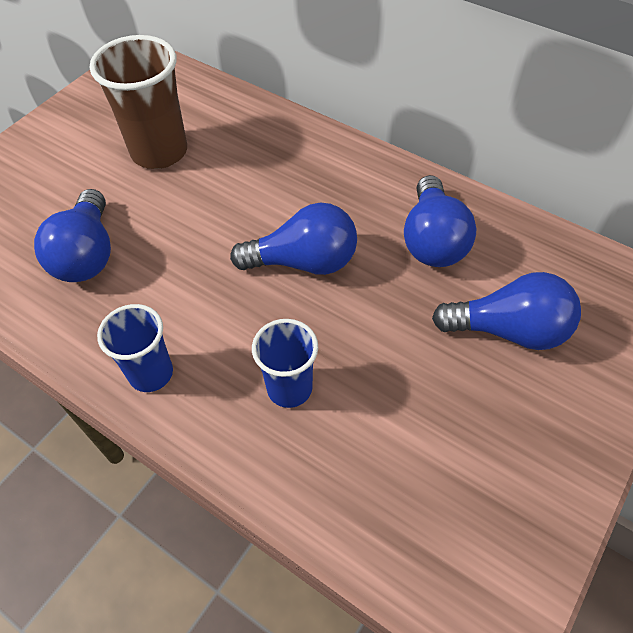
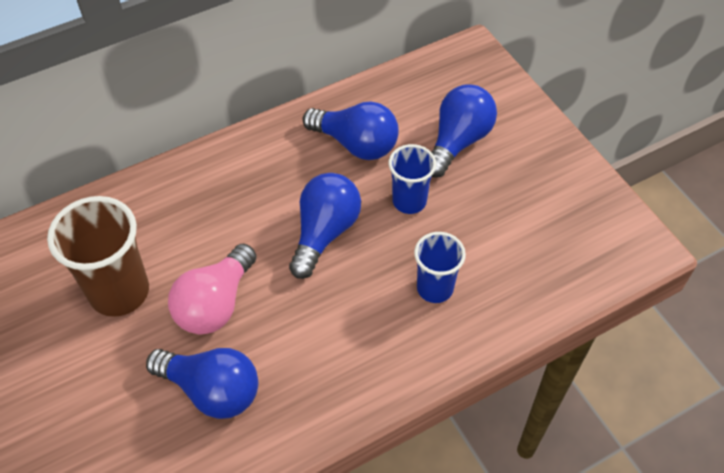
camera: 65 degrees left, 0 degrees up
blue cup [97,304,173,392] -> blue cup moved to [389,144,436,214]
none -> pink light bulb [168,244,257,334]

